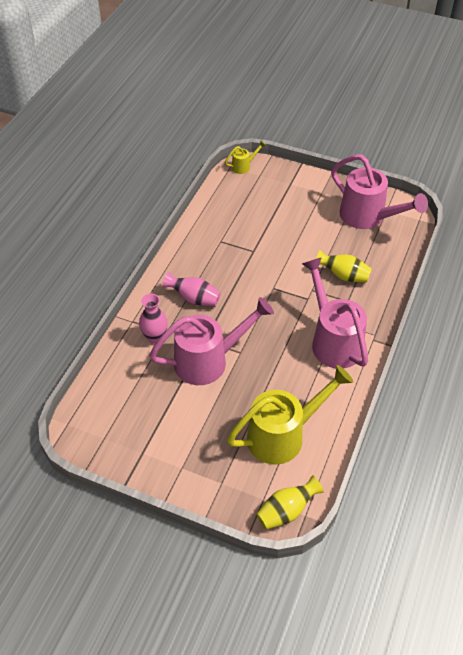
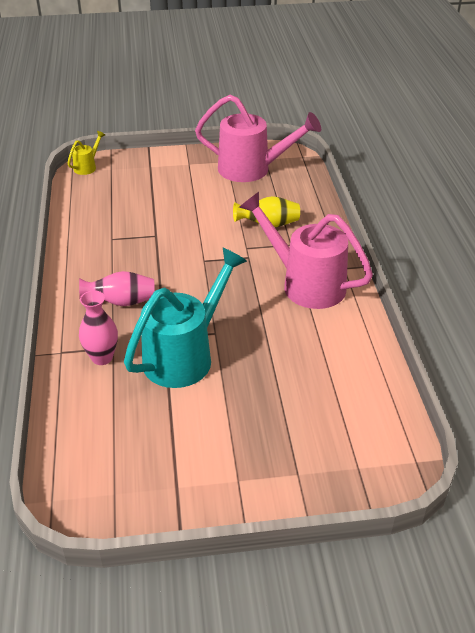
camera: 30 degrees left, 10 degrees down
pink watering can [149,297,274,385] -> turquoise watering can [124,248,247,388]
yellow watering can [227,365,353,465] -> none
yellow vase [256,475,324,530] -> none

